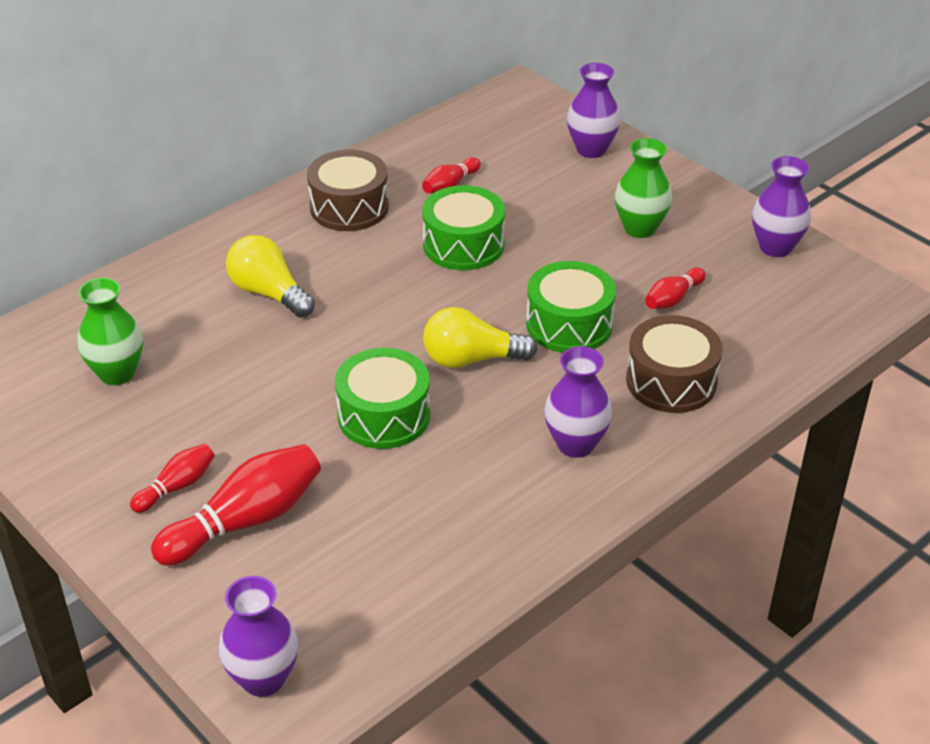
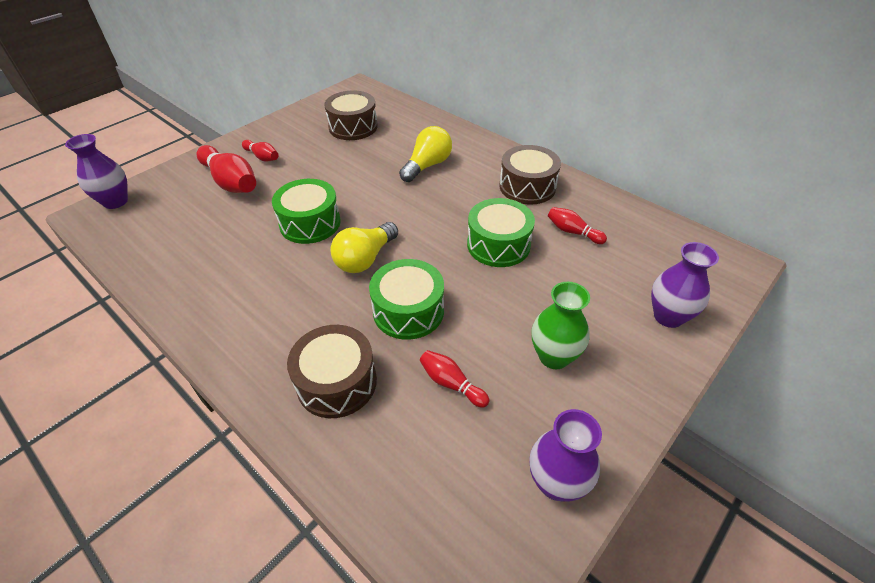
camera: 85 degrees right, 5 degrees up
green vase [77,278,143,385] -> brown drum [324,90,378,140]
yellow light bulb [423,307,537,368] -> yellow light bulb turned 135 degrees counterclockwise [330,222,398,273]
purple vase [544,346,612,458] -> none

